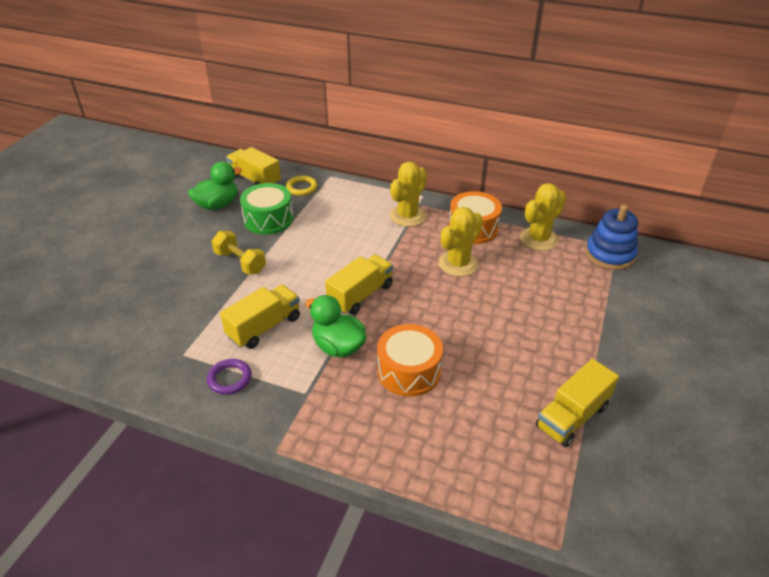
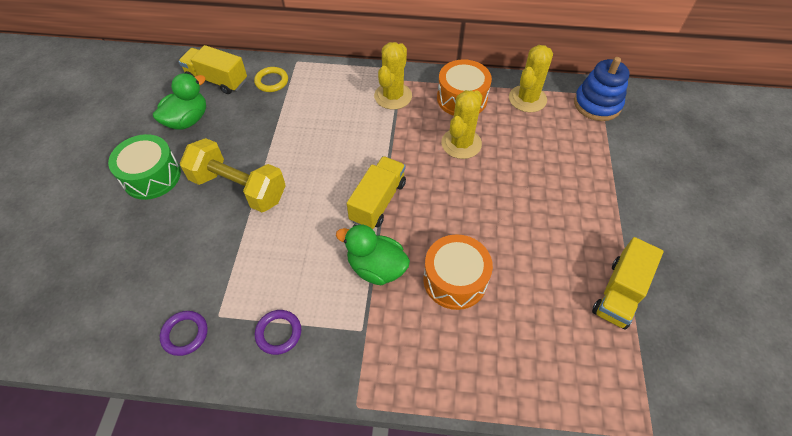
camera: 15 degrees left, 15 degrees up
yellow dumbbell [211,231,266,274] -> yellow dumbbell [180,138,286,212], size x1.55
yellow truck [220,285,300,349] -> none
green drum [240,183,293,235] -> green drum moved to [108,134,181,200]
none -> purple ring [160,311,208,356]

